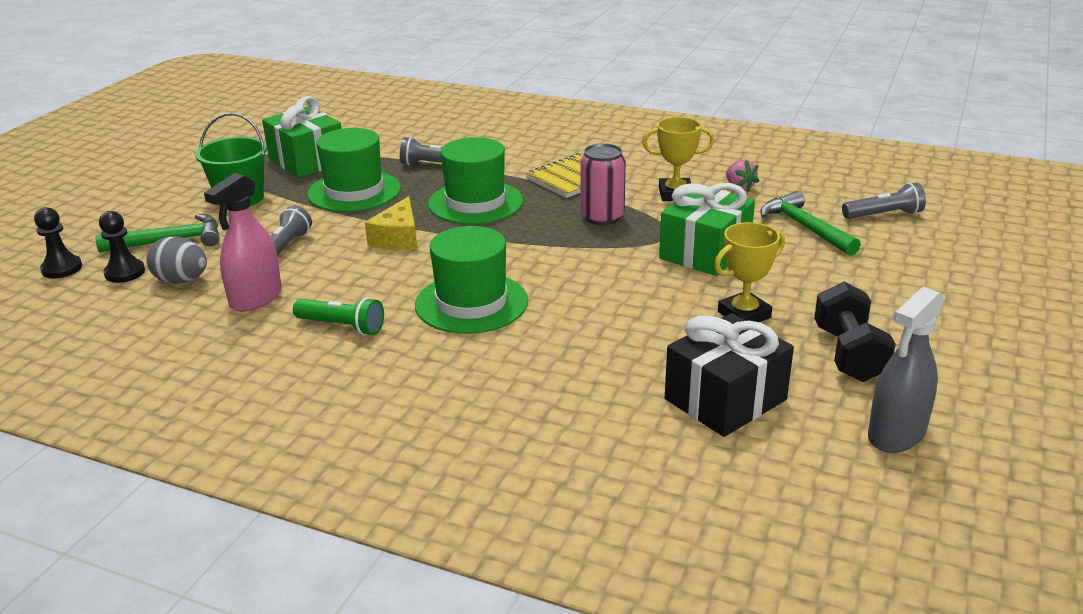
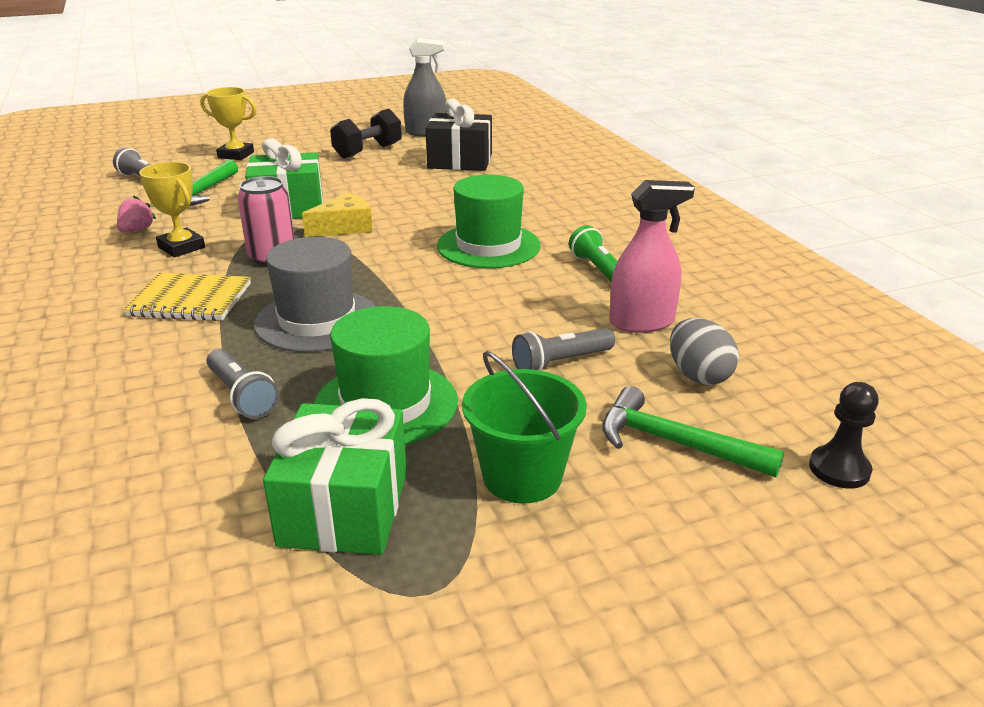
camera: 135 degrees left, 0 degrees up
black pawn [99,211,145,283] -> none
yellow cheese [365,196,417,250] -> yellow cheese moved to [302,193,373,237]
green hat [428,137,523,224] -> grey hat [254,237,376,352]
yellow trophy [714,222,785,322] -> yellow trophy moved to [200,87,256,160]

